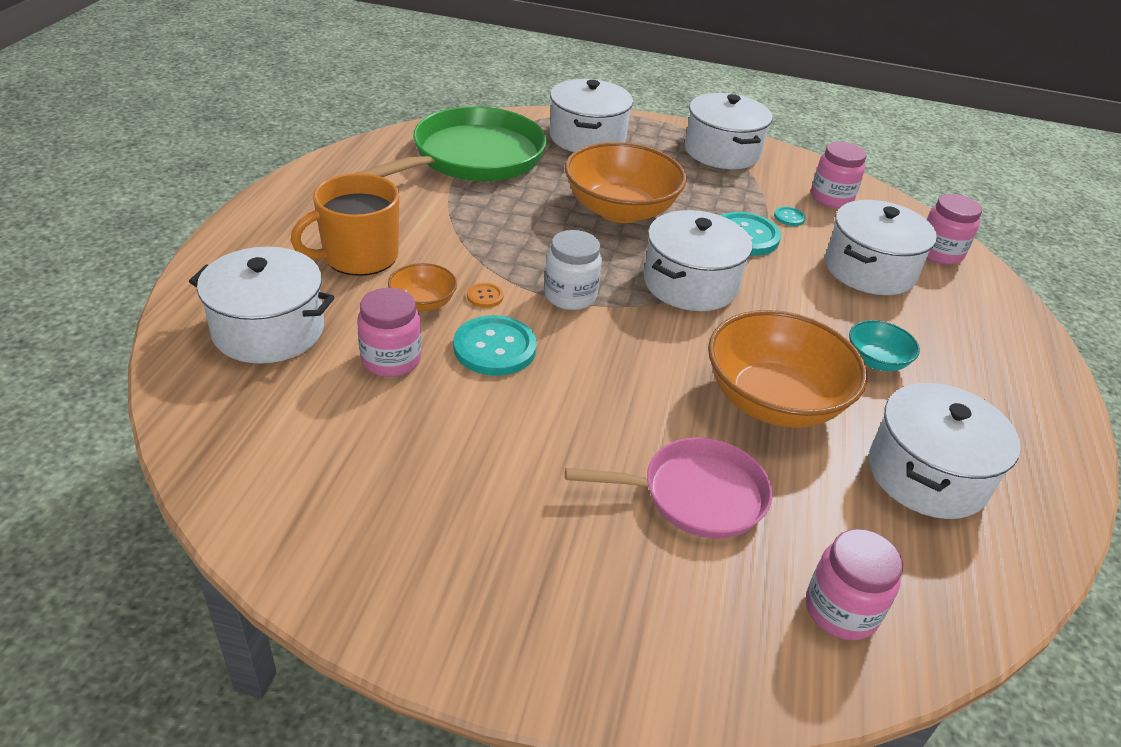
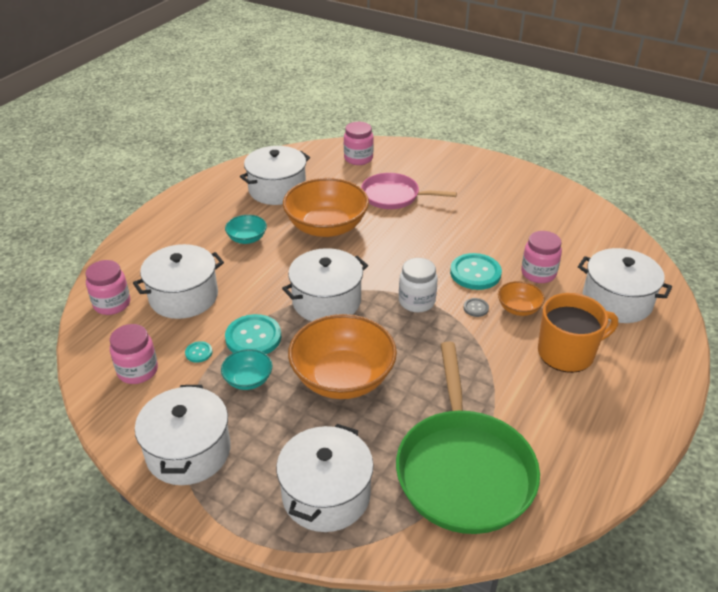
camera: 160 degrees left, 0 degrees up
green pan [356,106,547,181] -> green pan turned 60 degrees counterclockwise [396,342,540,534]
orange button [467,283,504,308] -> grey button [464,298,489,317]
none -> turquoise bowl [221,349,273,390]

